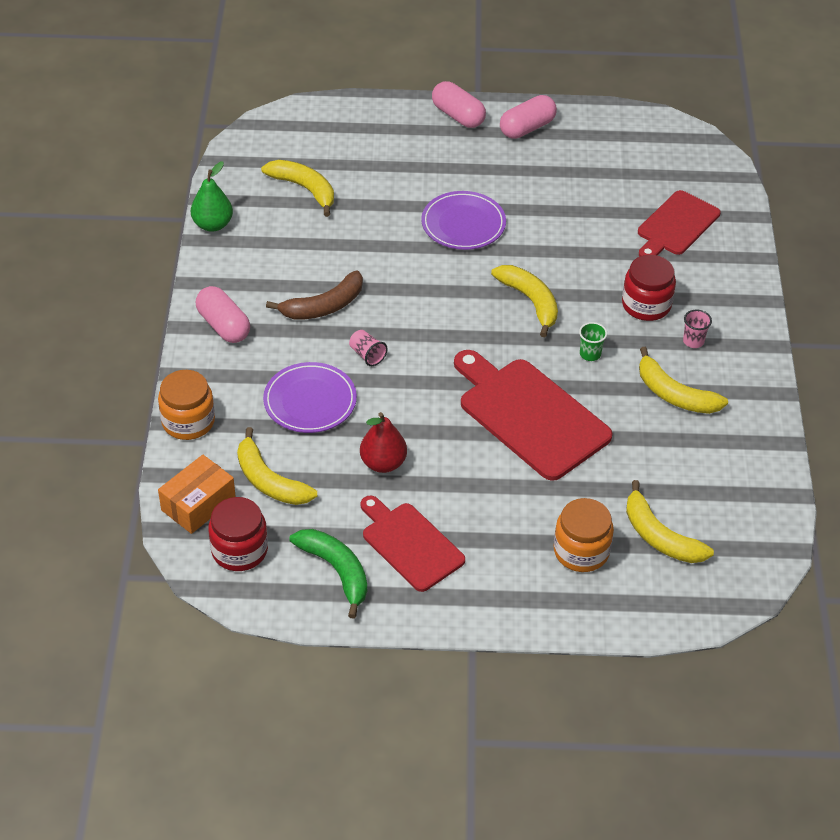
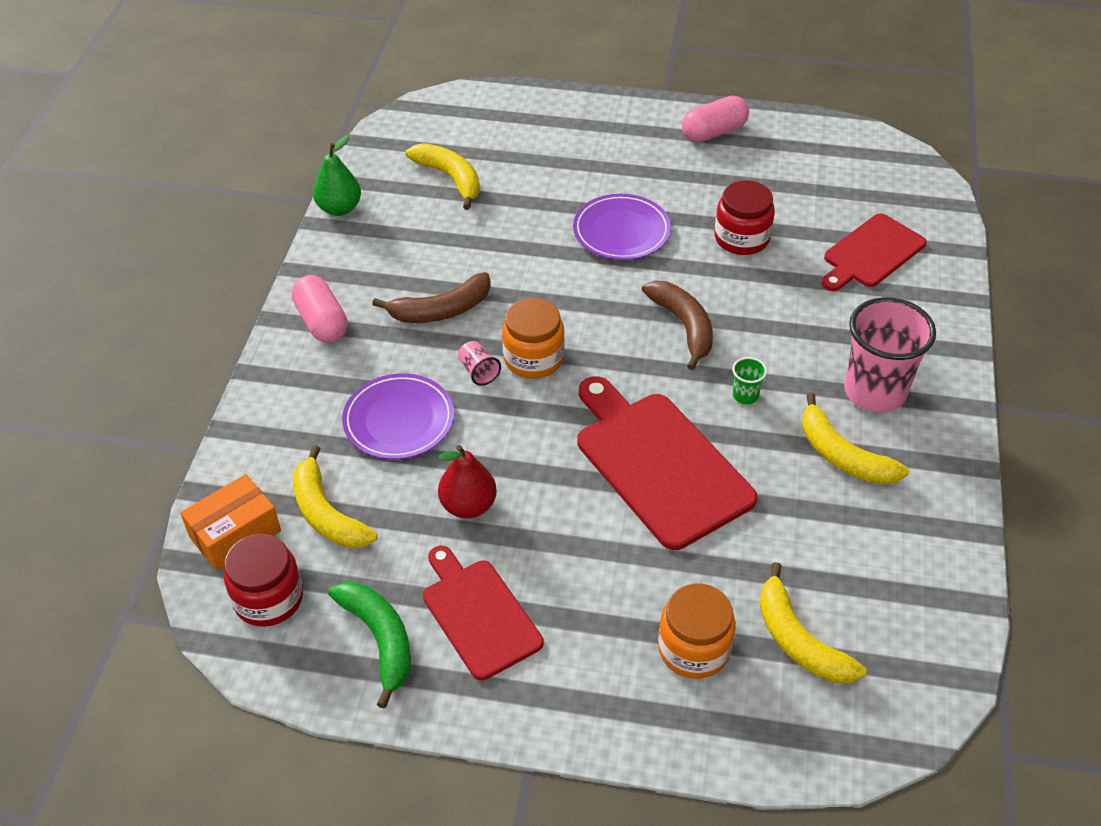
camera: 10 degrees right, 0 degrees up
orange jar [158,370,215,440] -> orange jar moved to [502,298,565,379]
pink capsule [432,81,486,128] -> none
yellow banana [491,265,558,337] -> brown banana [642,281,713,370]
red jar [622,255,676,321] -> red jar moved to [715,180,775,255]
pink cup [683,309,712,348] -> pink cup [844,297,936,413], size x2.40

